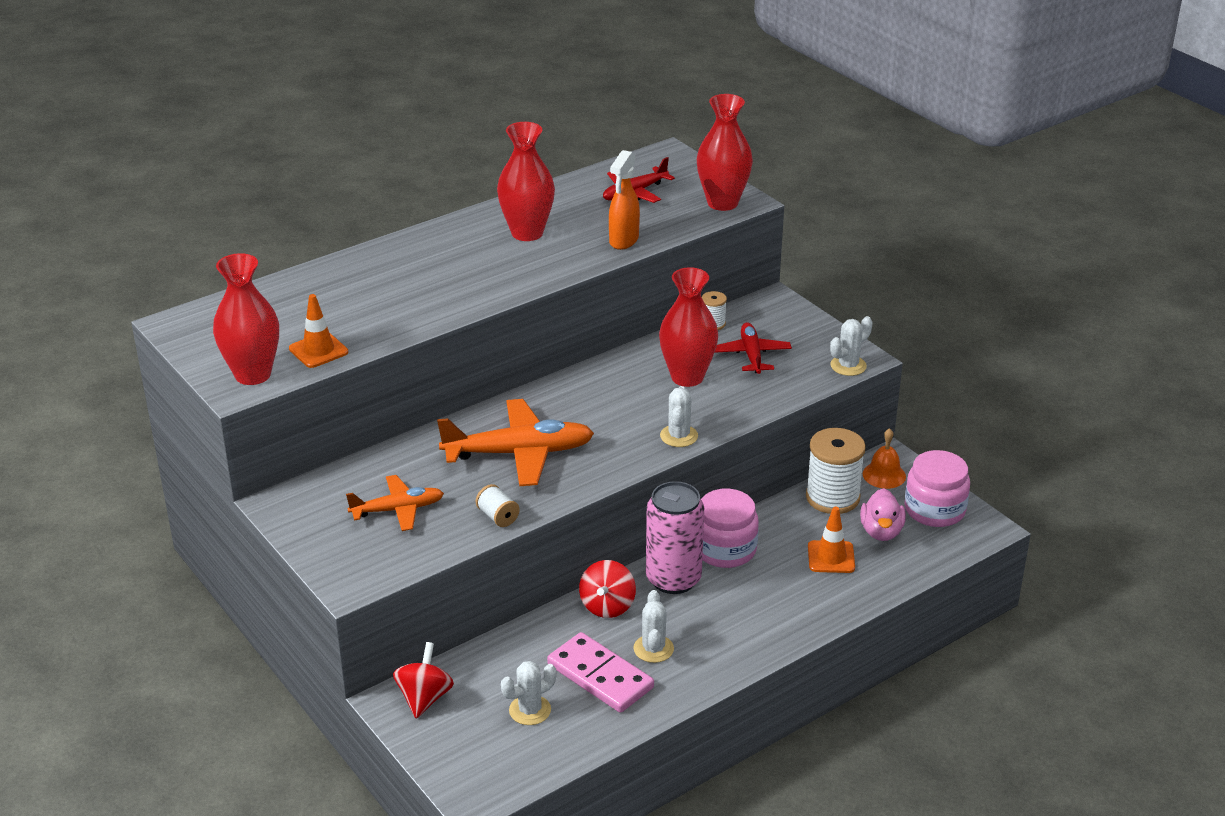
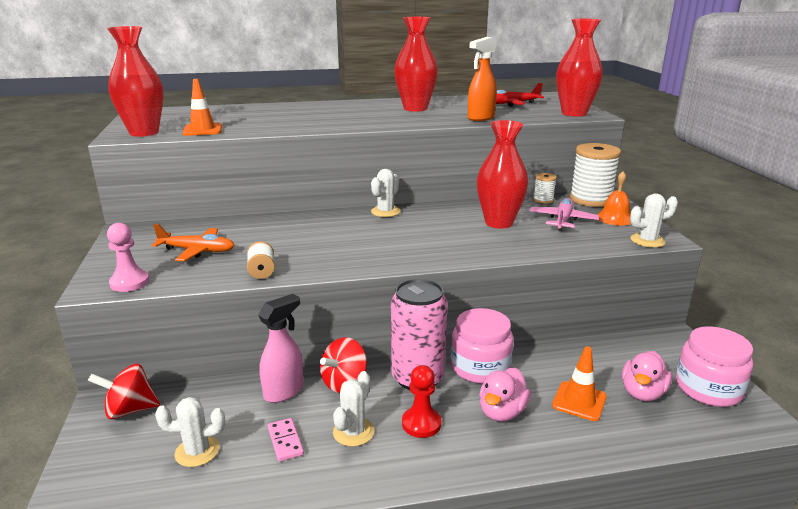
camera: 25 degrees right, 10 degrees down
red spinning top [393,642,454,718] -> red spinning top turned 135 degrees counterclockwise [88,364,160,419]
orange plane [437,399,594,486] -> none
pink domino [547,632,654,713] -> pink domino [268,418,304,462], size x0.49
white cactus [660,386,698,447] -> white cactus moved to [371,169,401,217]
red plane [714,323,792,374] -> pink plane [530,198,599,231]
white spool [806,428,866,514] -> white spool moved to [570,143,621,207]
orange bell [863,428,906,489] -> orange bell moved to [597,171,631,226]
none -> pink pawn [107,223,149,292]
none -> pink spray bottle [258,294,303,403]
none -> red pawn [402,365,441,438]
none -> pink duck [479,368,531,422]

